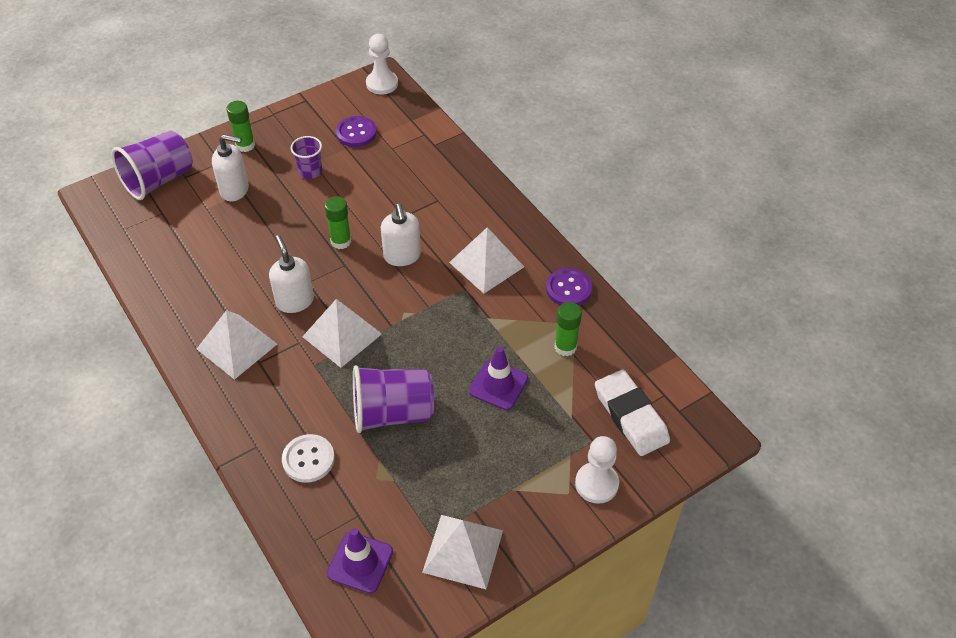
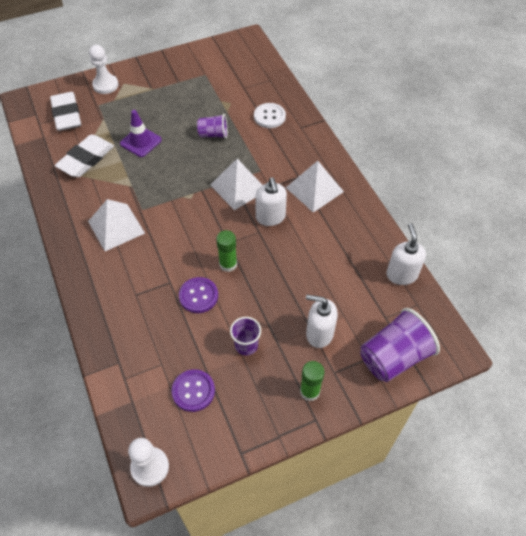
camera: 170 degrees left, 5 degrees up
purple traffic cone [327,528,393,593] -> none
purple cup [353,365,434,433] -> purple cup [197,114,228,139], size x0.56
white soap dispenser [381,204,421,266] -> white soap dispenser moved to [386,223,426,285]
white pyramid [422,515,503,589] -> none
purple button [546,268,592,306] -> purple button moved to [179,277,218,313]
green glue stick [554,302,582,356] -> white eraser [55,134,114,177]

